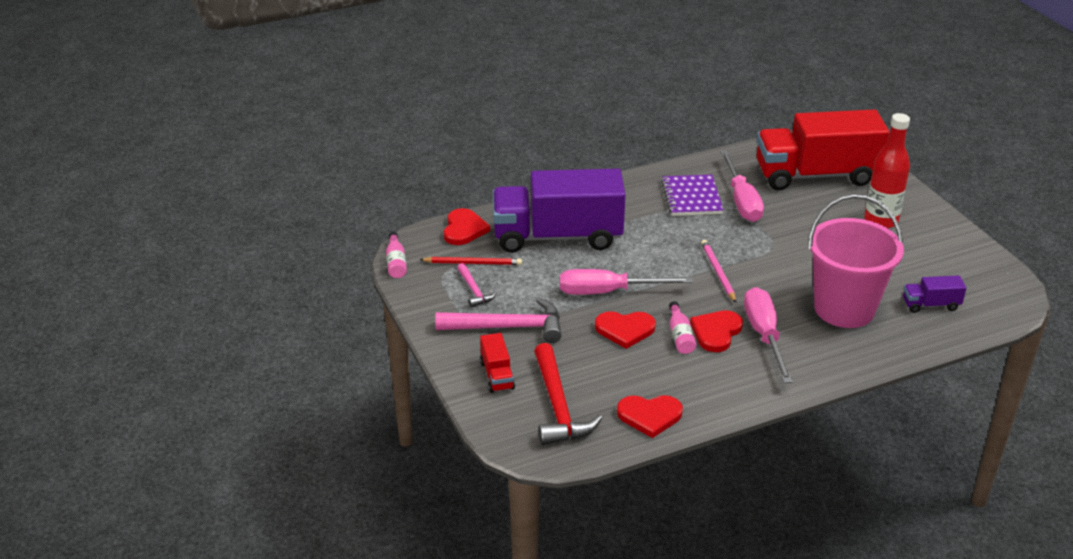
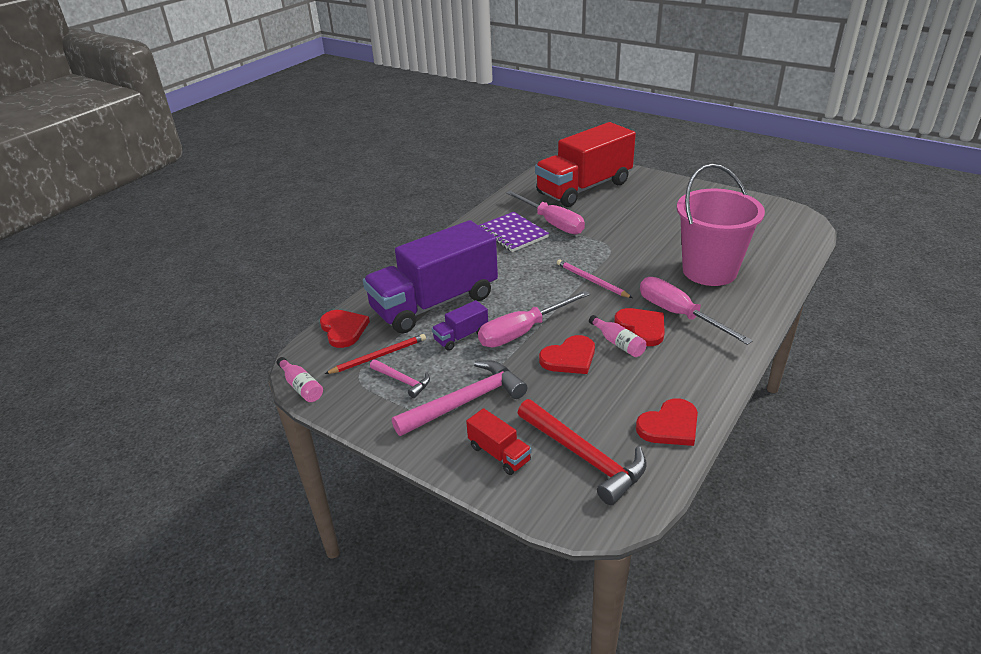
camera: 30 degrees left, 0 degrees up
red heart [690,310,743,352] -> red heart turned 150 degrees clockwise [614,308,665,346]
red bottle [864,113,910,228] -> none
purple truck [903,275,966,313] -> purple truck moved to [432,300,488,351]

